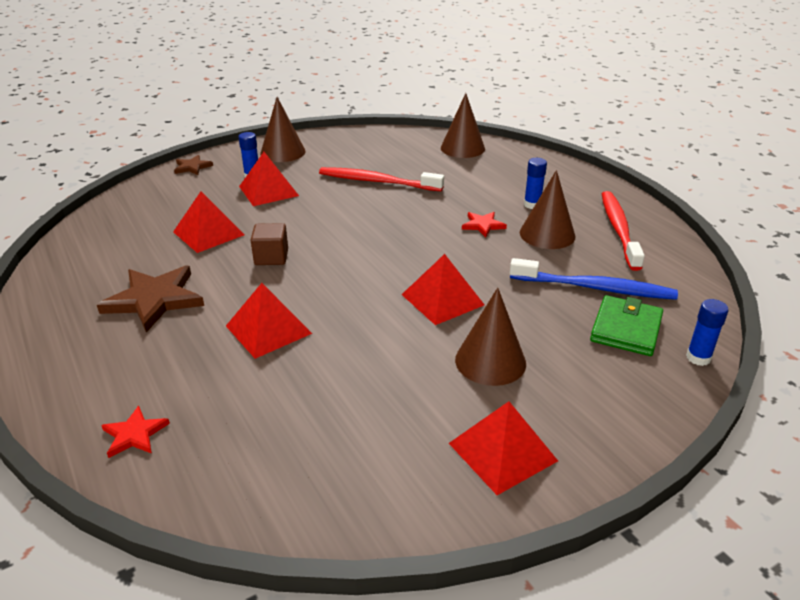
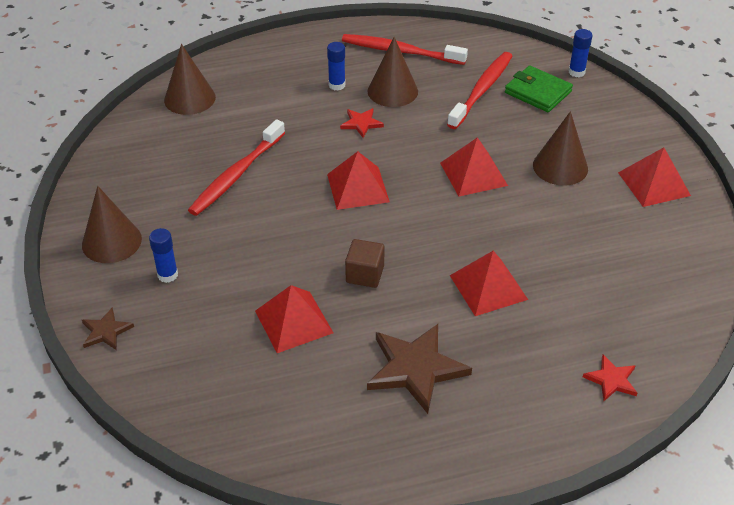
camera: 75 degrees left, 10 degrees up
red pyramid [239,152,299,206] -> red pyramid moved to [327,151,390,210]
blue toothbrush [510,258,678,300] -> red toothbrush [447,52,512,129]

